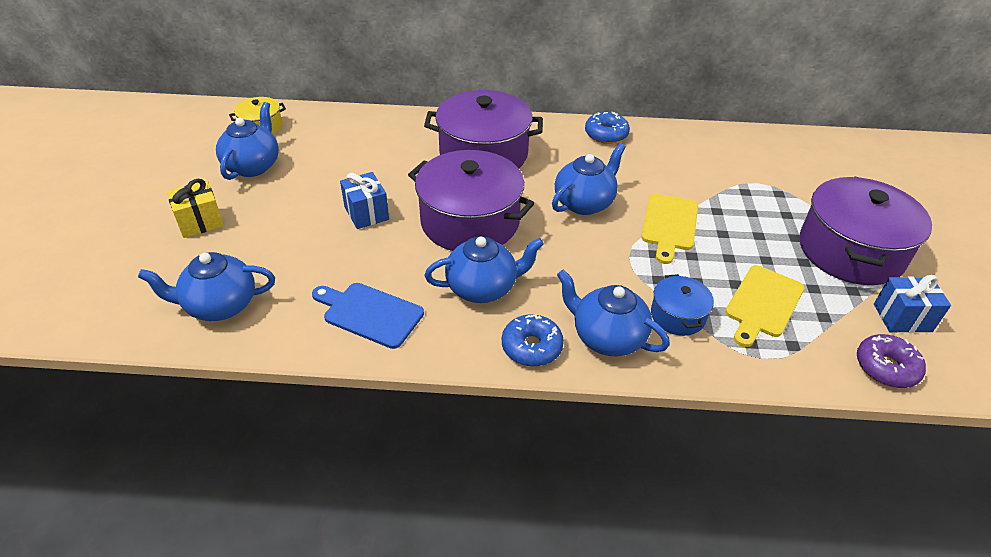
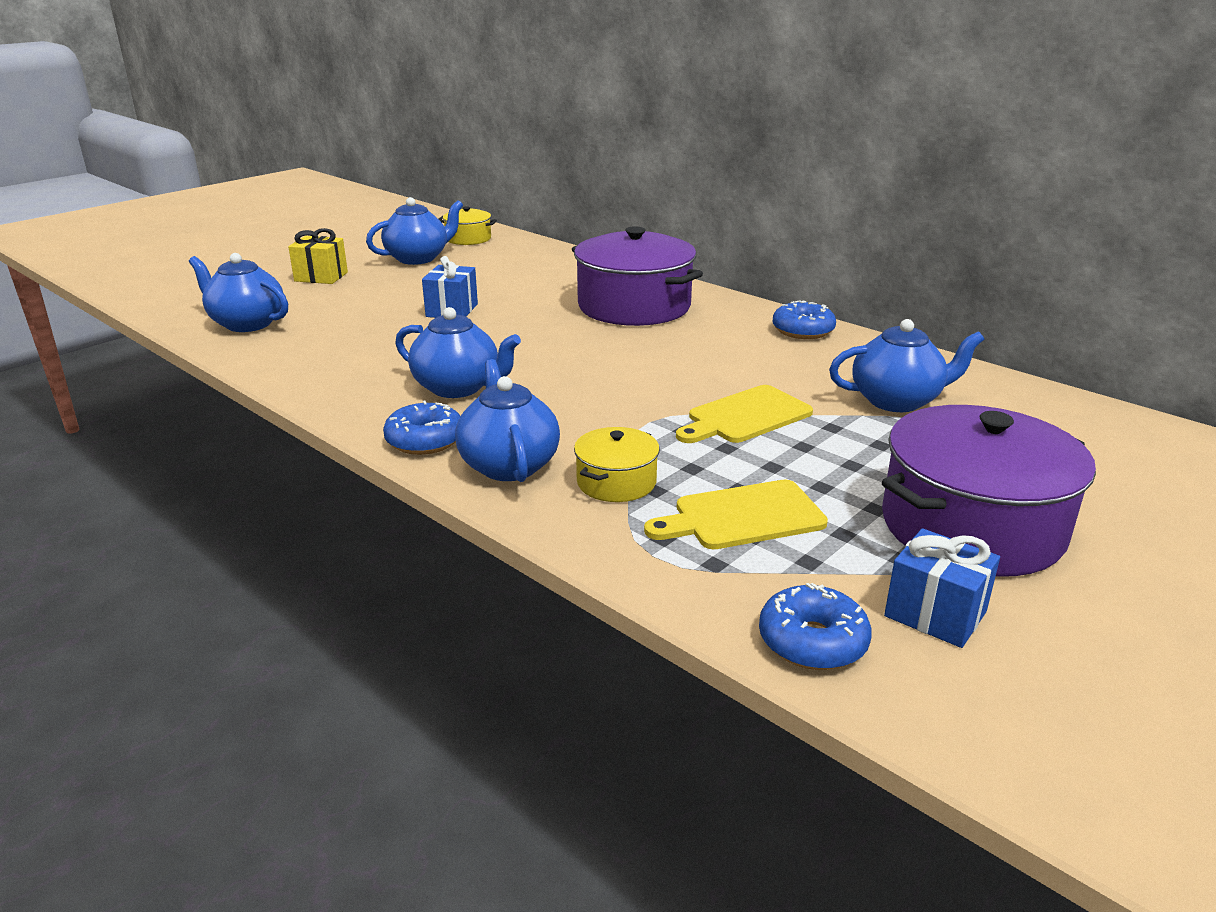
camera: 40 degrees right, 15 degrees down
blue cutting board [312,283,424,349] -> none
purple pot [408,150,534,251] -> none
blue teapot [552,143,626,215] -> blue teapot moved to [829,319,984,412]
blue pot [651,274,714,336] -> yellow pot [574,427,660,502]
purple donut [857,334,926,388] -> blue donut [759,583,872,670]

